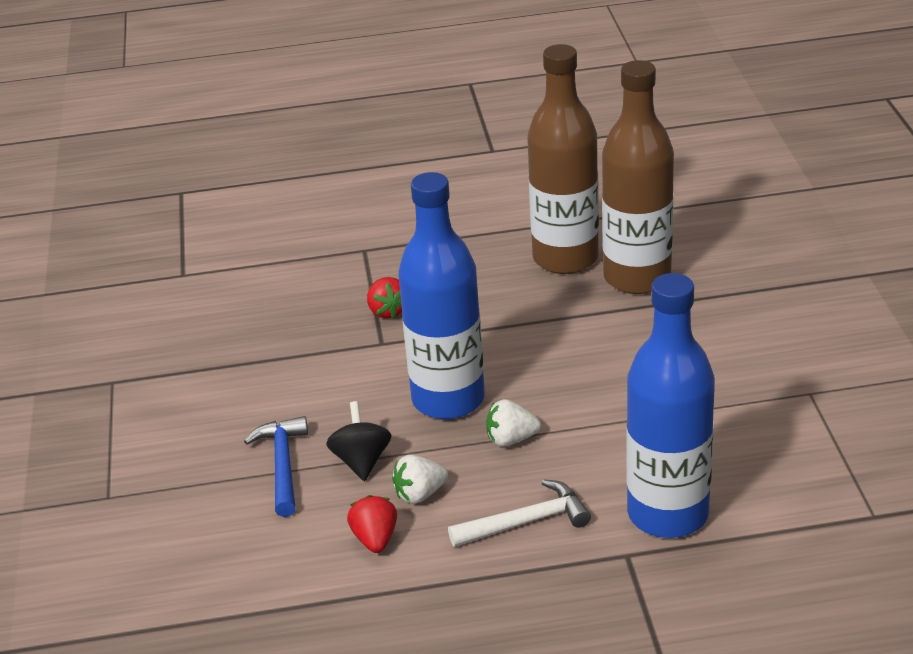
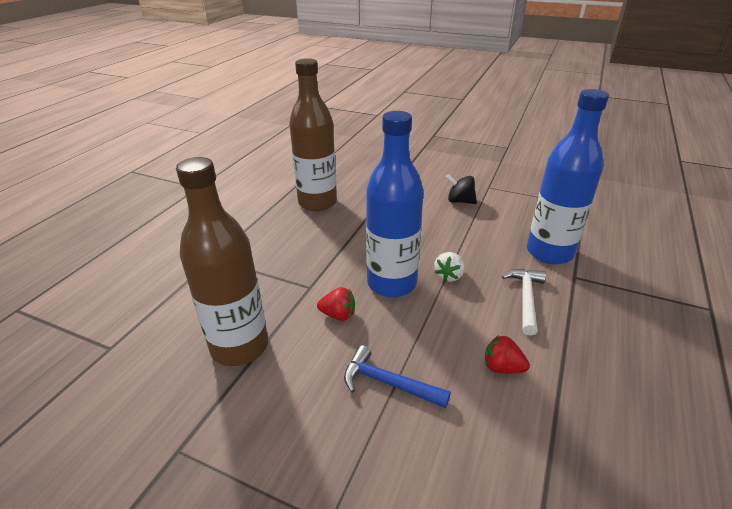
camera: 60 degrees left, 0 degrees up
black spinning top [326,401,392,481] -> black spinning top moved to [446,174,477,204]
red strawberry [367,277,402,318] -> red strawberry moved to [317,287,355,321]
white strawberry [392,455,448,504] -> none
brown bottle [602,60,674,294] -> brown bottle moved to [176,157,268,366]

